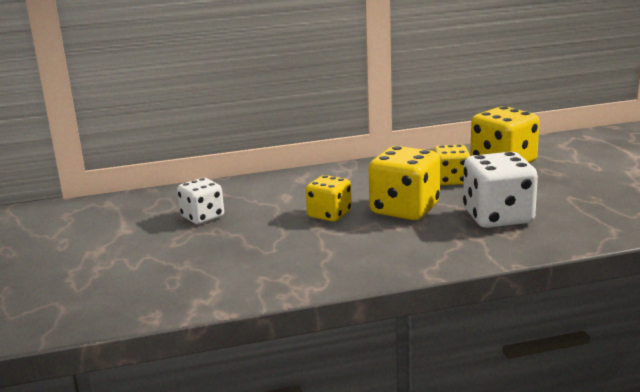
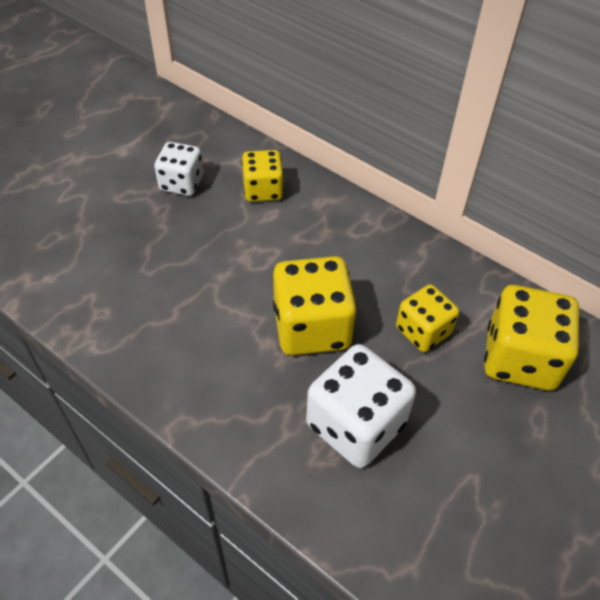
camera: 50 degrees right, 30 degrees up
yellow dice [306,175,352,222] -> yellow dice moved to [242,150,284,202]

